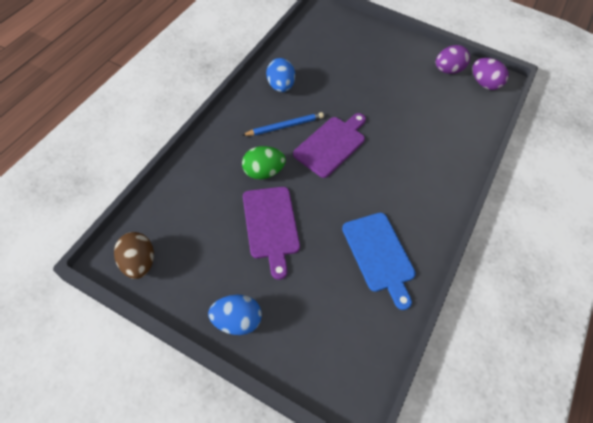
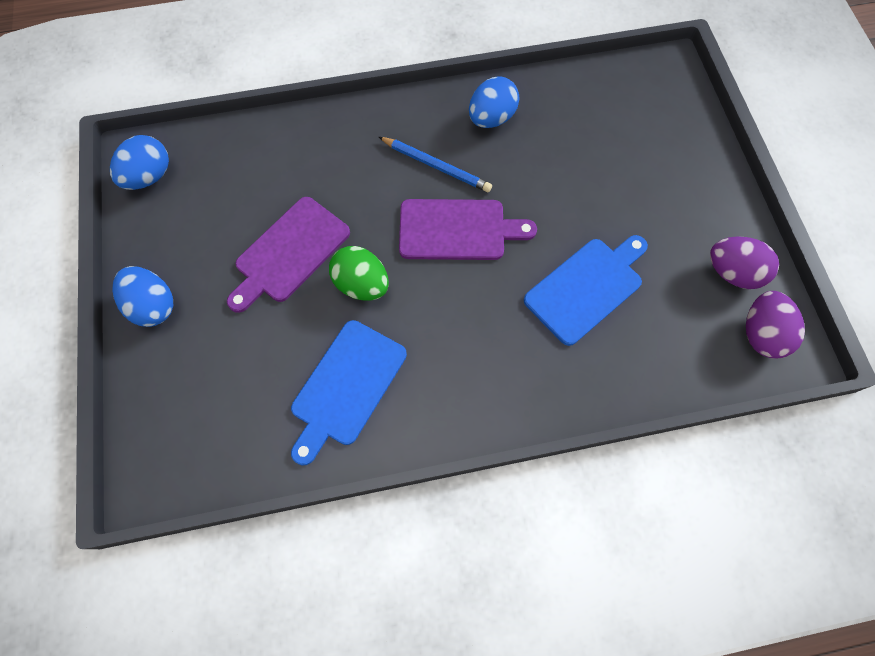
camera: 55 degrees right, 10 degrees up
brown egg [114,232,154,279] -> blue egg [110,135,169,190]
green egg [242,146,286,179] -> green egg moved to [329,246,389,301]
none -> blue cutting board [524,235,648,346]

